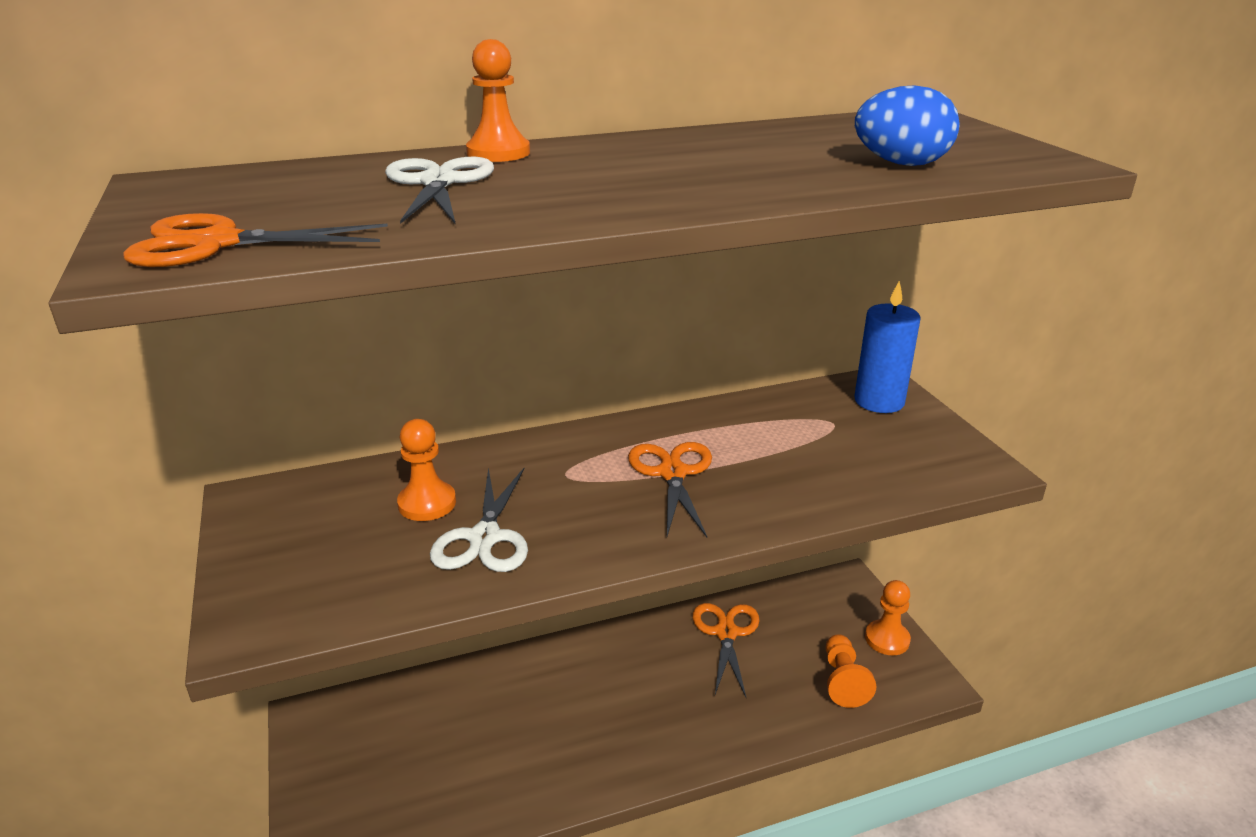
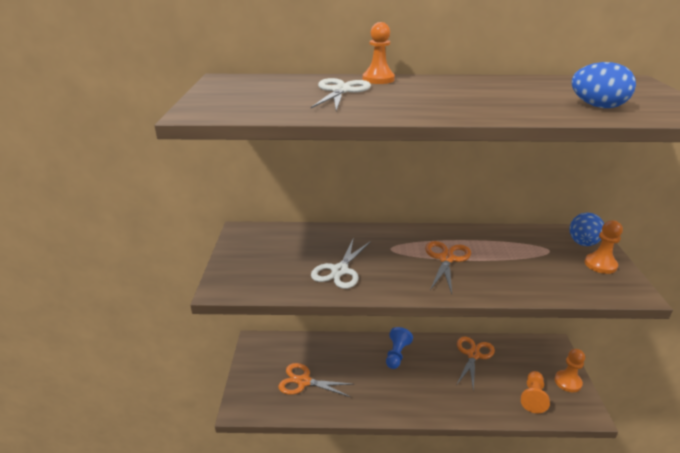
camera: 20 degrees right, 0 degrees up
orange scissors [123,213,388,267] -> orange scissors moved to [278,363,353,397]
orange pawn [397,419,456,521] -> orange pawn moved to [585,220,623,274]
blue candle [854,281,921,413] -> blue egg [569,212,604,246]
none -> blue pawn [386,327,413,369]

